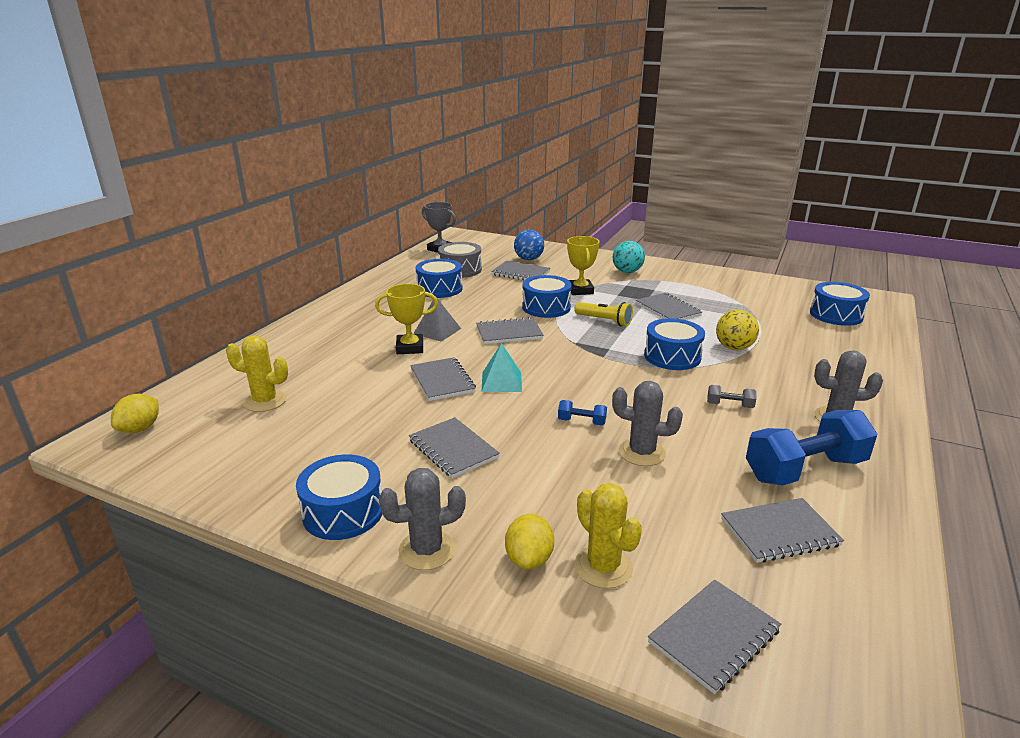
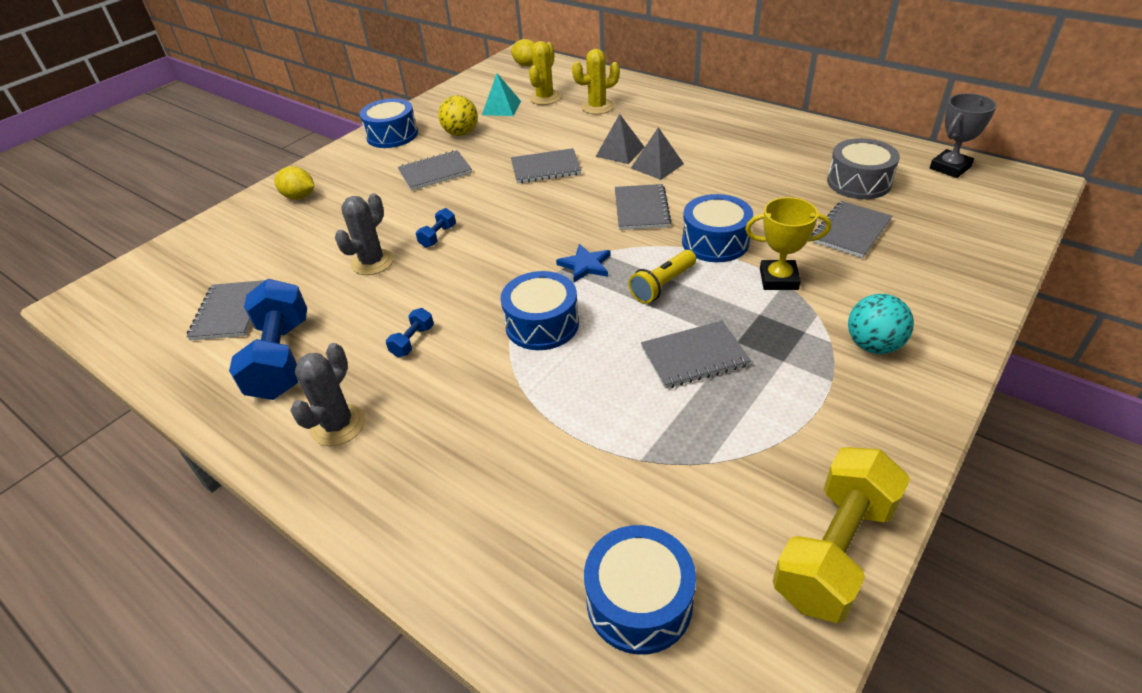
camera: 105 degrees right, 15 degrees up
yellow trophy [375,284,438,354] -> grey pyramid [596,114,645,164]
grey cactus [379,468,466,570] -> none
blue drum [415,259,463,298] -> none
turquoise pyramid [482,343,522,392] -> turquoise pyramid moved to [482,73,521,116]
blue ball [514,229,544,260] -> none
yellow cactus [574,483,642,589] -> yellow cactus moved to [572,49,620,114]
grey notebook [648,579,781,694] -> none
grey dumbbell [707,385,757,408] -> blue dumbbell [386,308,434,357]
yellow ball [716,310,759,350] -> yellow ball moved to [438,95,478,136]
none -> blue star [556,244,611,282]
none -> yellow dumbbell [773,447,910,623]

